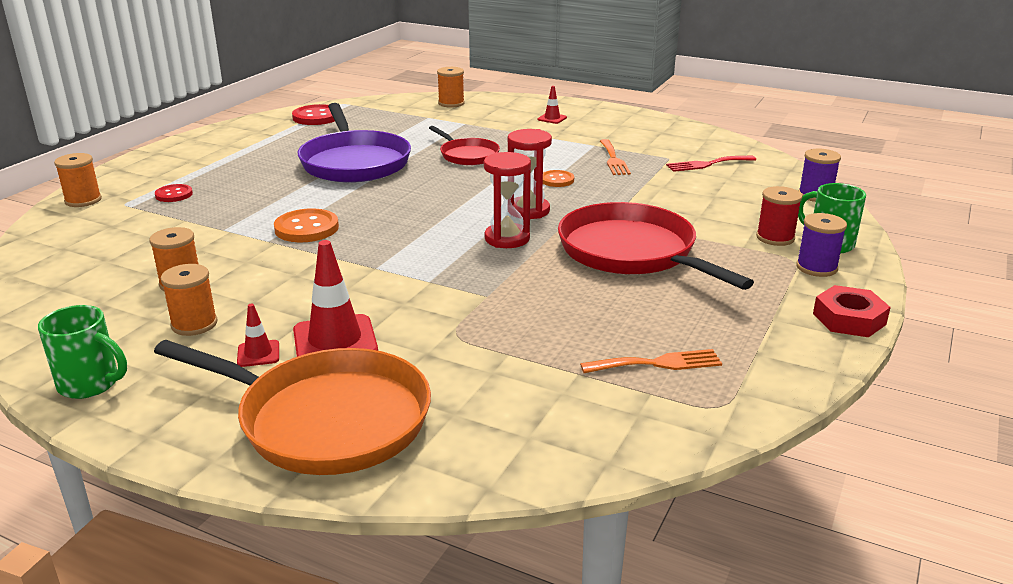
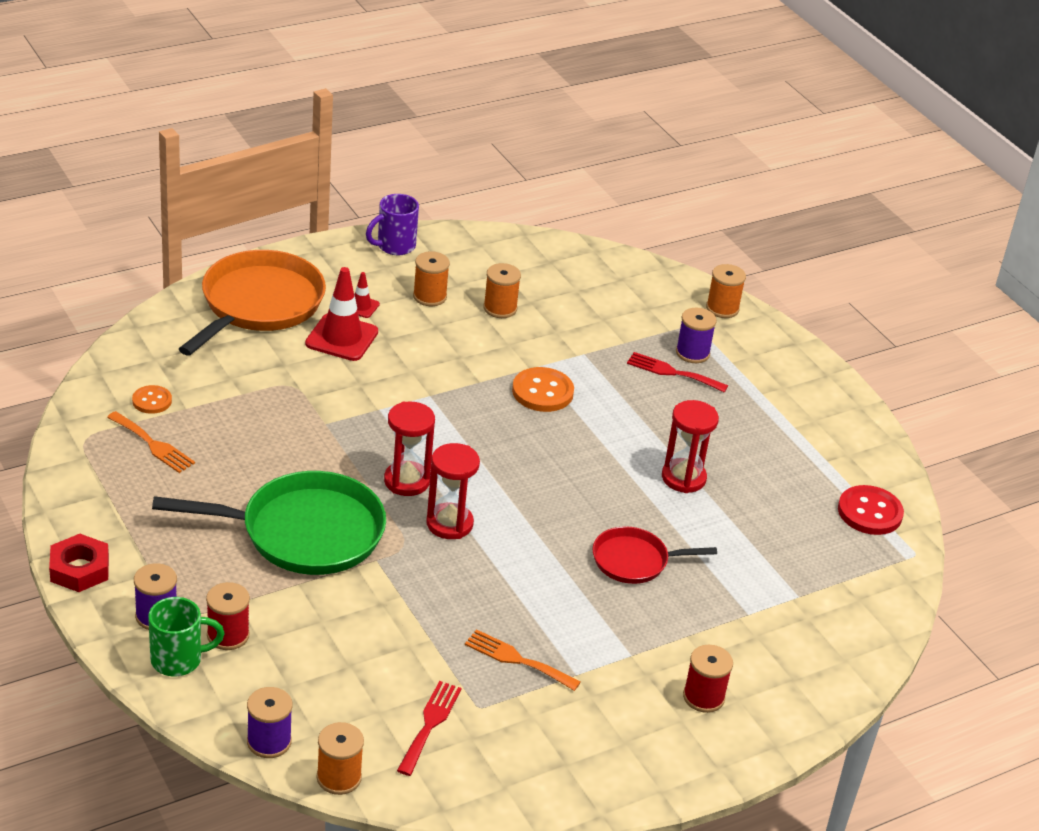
camera: 120 degrees right, 10 degrees up
green mug [38,305,127,399] -> purple mug [366,194,419,255]
orange pan [154,340,431,475] -> orange pan turned 150 degrees clockwise [179,250,326,356]
red button [155,184,193,202] -> purple spool [676,308,717,363]
purple pan [297,103,411,183] -> red hourglass [662,400,719,493]
orange spool [437,67,465,108] -> orange spool moved to [316,722,364,795]
red traffic cone [538,86,567,124] -> red spool [683,645,733,713]
orange button [543,170,574,187] -> orange button moved to [132,385,172,414]
red pan [558,202,754,290] -> green pan [152,471,386,575]
orange fork [580,349,722,373] -> orange fork turned 75 degrees counterclockwise [107,411,195,473]
none -> red fork [627,352,728,392]

